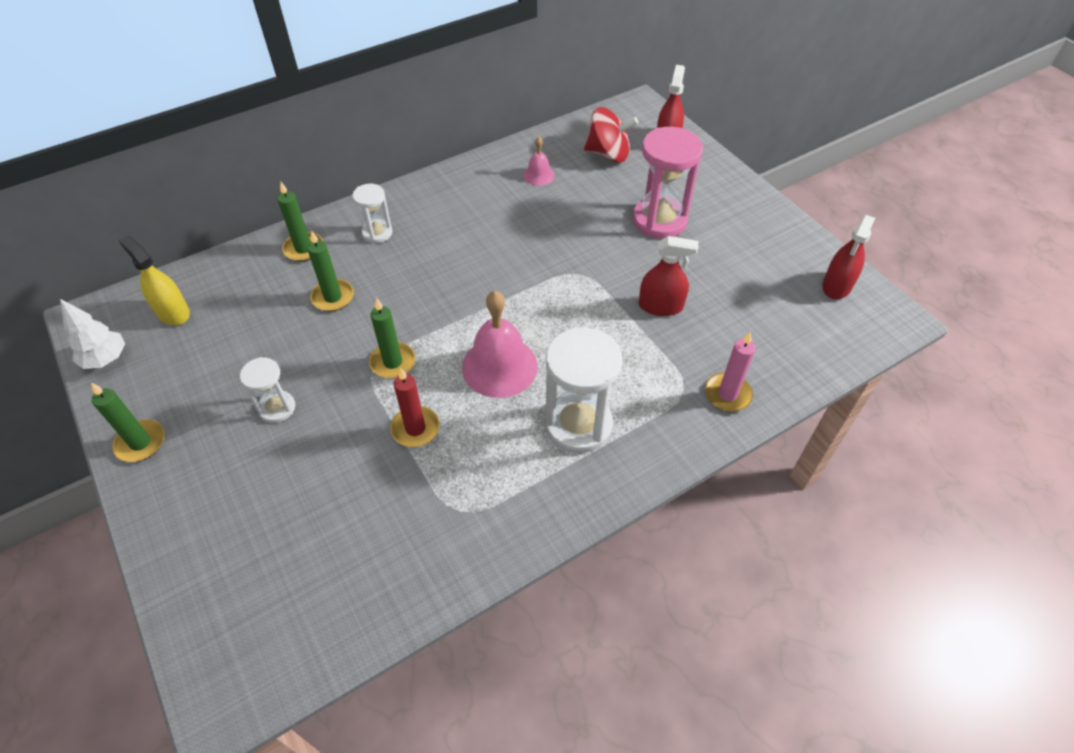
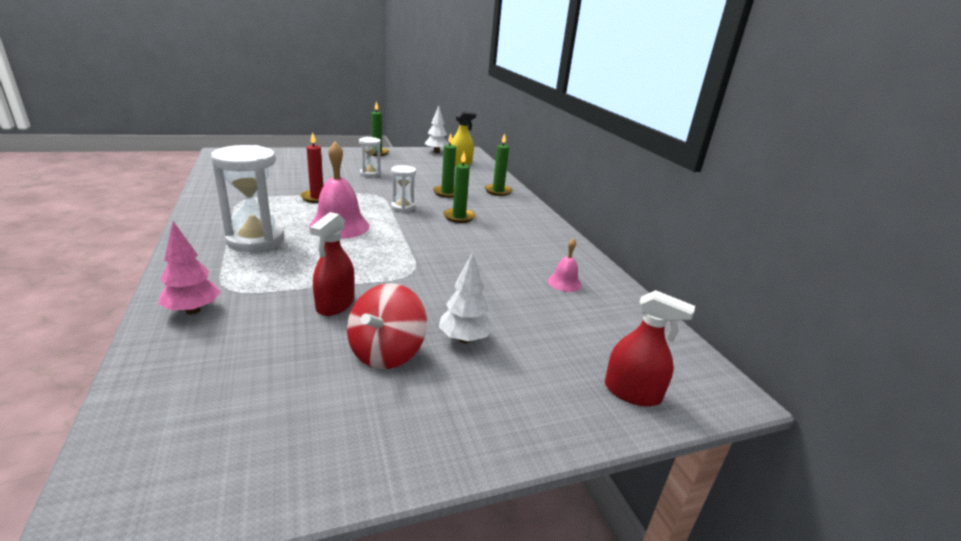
camera: 100 degrees right, 25 degrees down
white hourglass [352,184,392,244] -> white hourglass moved to [391,165,416,212]
green candle [369,298,416,378] -> green candle moved to [443,152,476,223]
red spinning top [584,107,638,163] -> red spinning top moved to [347,283,427,369]
pink hourglass [633,127,703,239] -> white tree [439,252,494,343]
pink candle [705,331,755,411] -> pink tree [158,221,221,314]
red spray bottle [822,215,875,299] -> none

